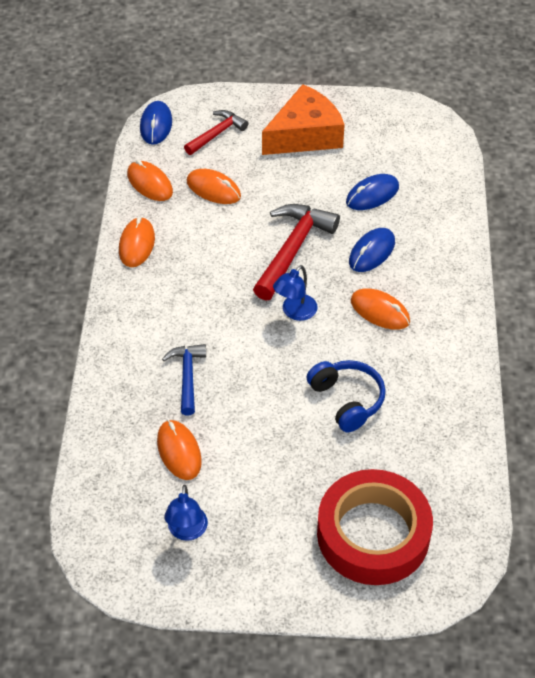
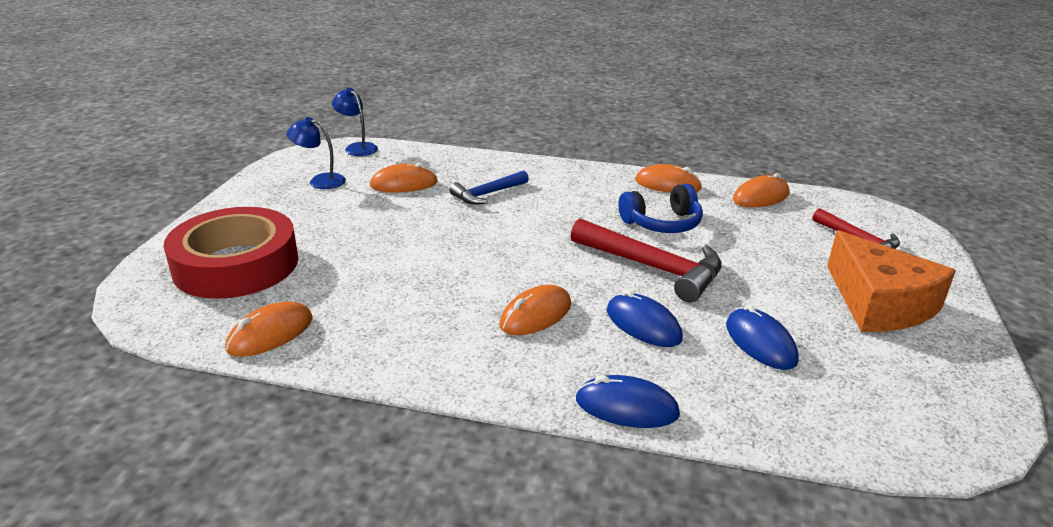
camera: 100 degrees right, 20 degrees down
blue mouse [140,101,172,145] -> blue mouse moved to [576,375,680,428]
blue hammer [162,344,206,415] -> blue hammer turned 135 degrees clockwise [449,170,529,205]
orange mouse [187,169,241,204] -> orange mouse moved to [225,301,312,357]
blue lamp [273,265,318,321] -> blue lamp moved to [332,87,378,156]
blue headphones [306,360,386,432] -> blue headphones moved to [618,184,703,233]

